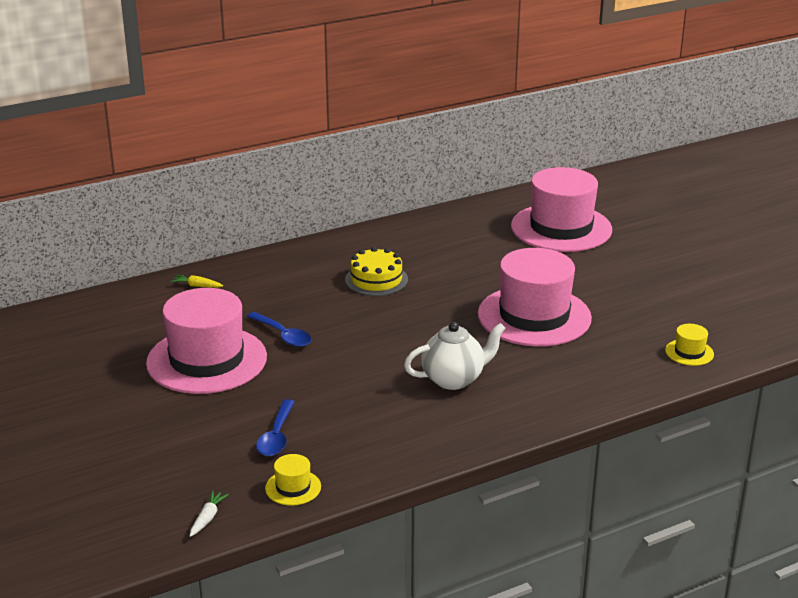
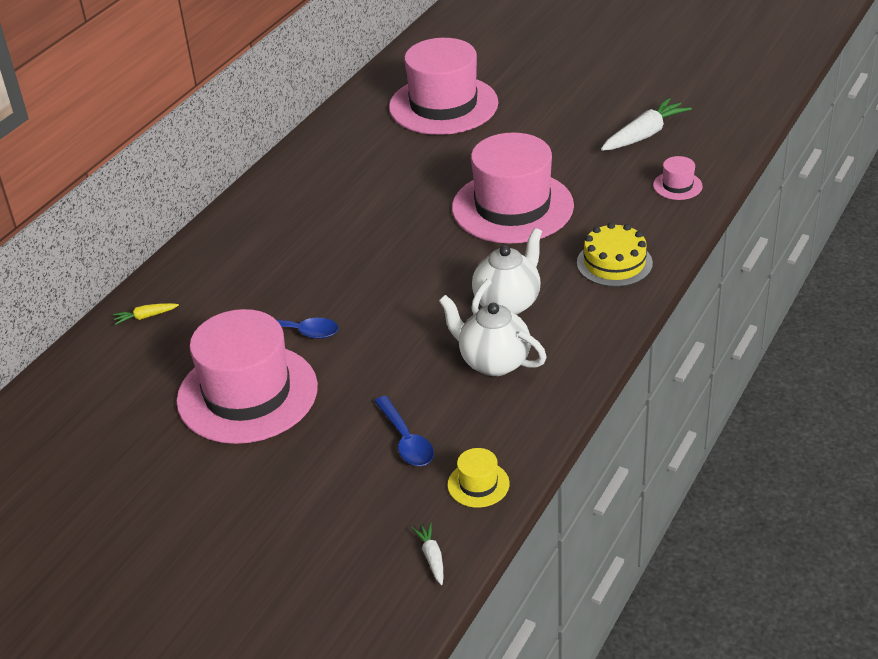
camera: 30 degrees left, 10 degrees up
yellow cake [345,247,408,296] -> yellow cake moved to [577,222,653,287]
yellow hat [665,324,714,366] -> pink hat [653,156,703,200]
none -> white teapot [439,295,547,376]
none -> white carrot [601,98,692,151]

